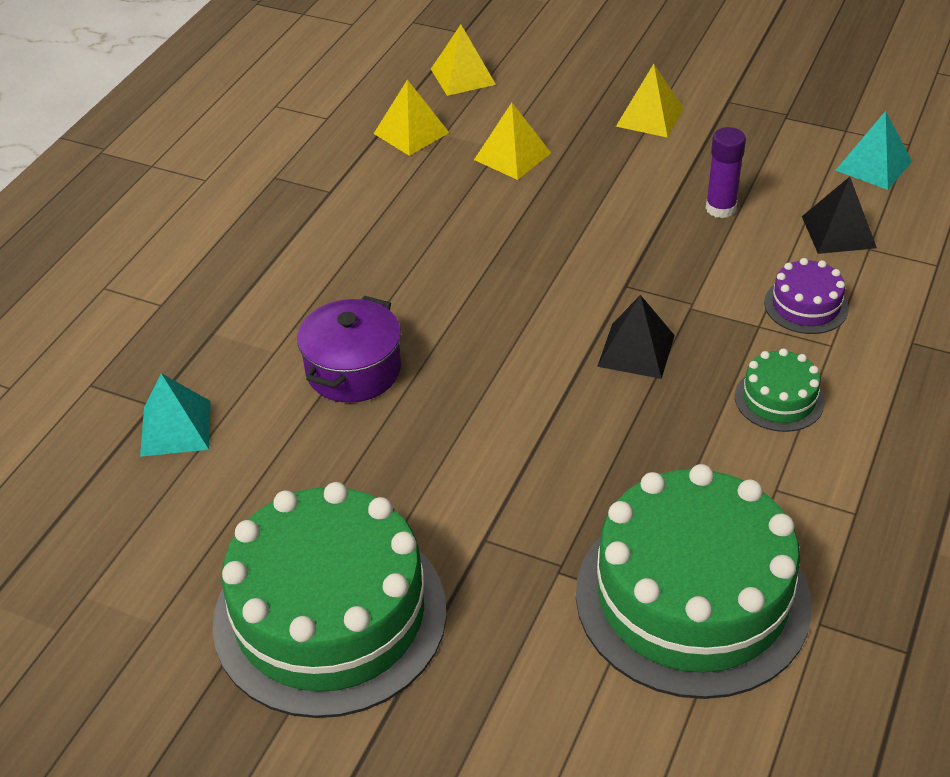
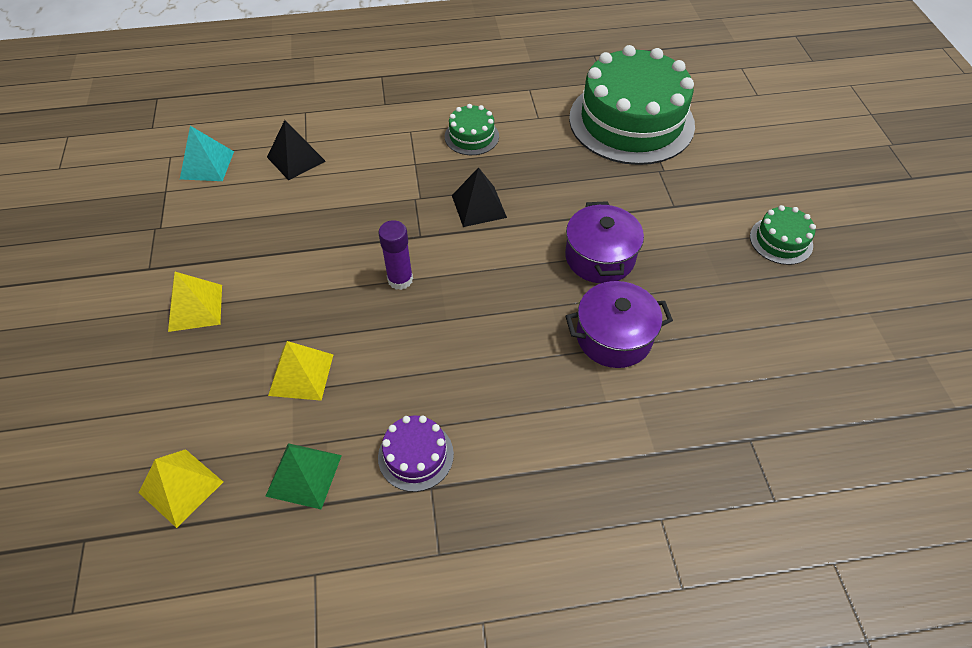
camera: 125 degrees left, 10 degrees up
turquoise pyramid [140,373,211,457] -> none
green cake [212,482,447,718] -> green cake [750,205,816,265], size x0.43
yellow pyramid [374,80,449,156] -> green pyramid [266,443,342,509]
purple glue stick [706,127,746,218] -> purple glue stick moved to [378,220,413,290]
purple cake [764,258,849,334] -> purple cake moved to [378,416,454,492]
none -> purple pot [565,201,644,283]

